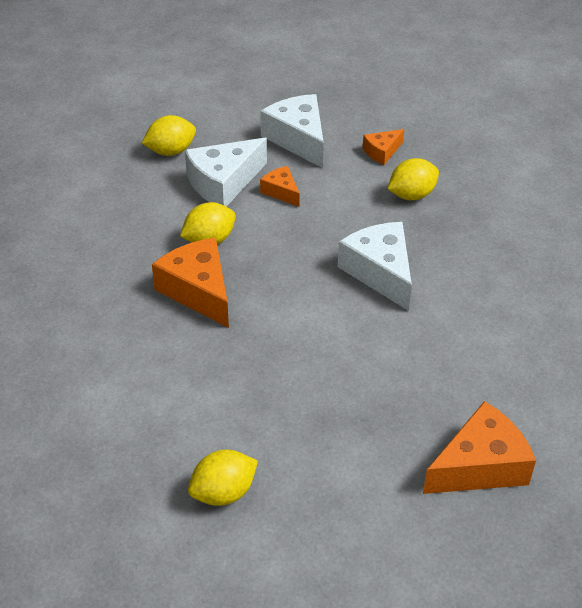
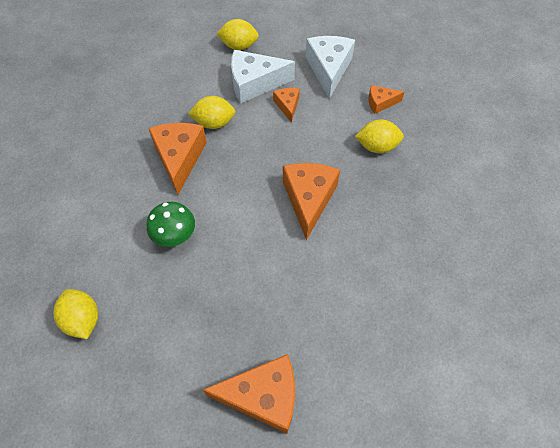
camera: 30 degrees right, 15 degrees up
yellow lemon [188,450,258,506] -> yellow lemon turned 60 degrees clockwise [53,289,98,339]
white cheese [338,222,412,311] -> orange cheese [283,163,340,240]
none -> green mushroom [146,202,195,247]

